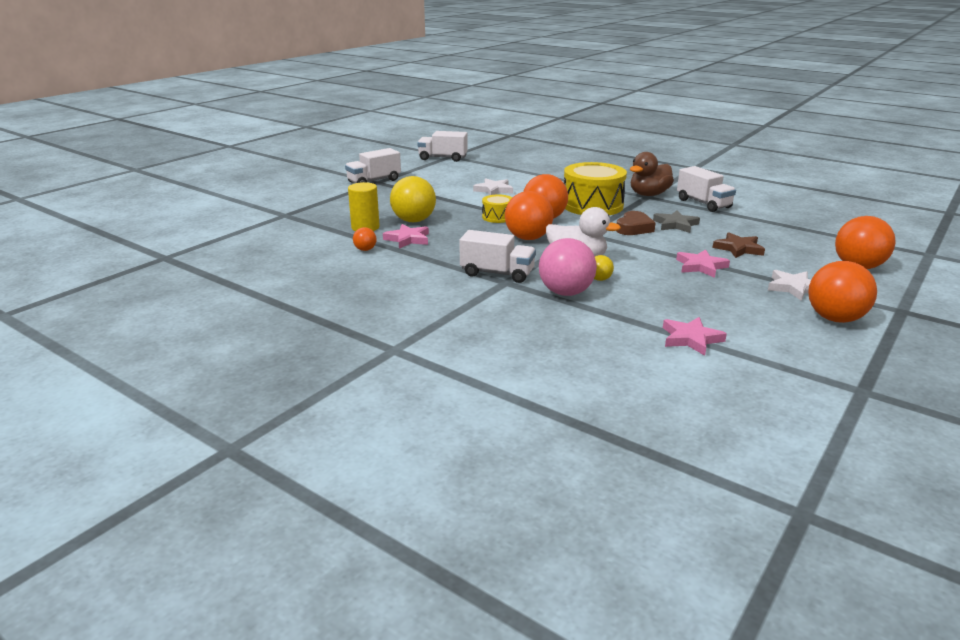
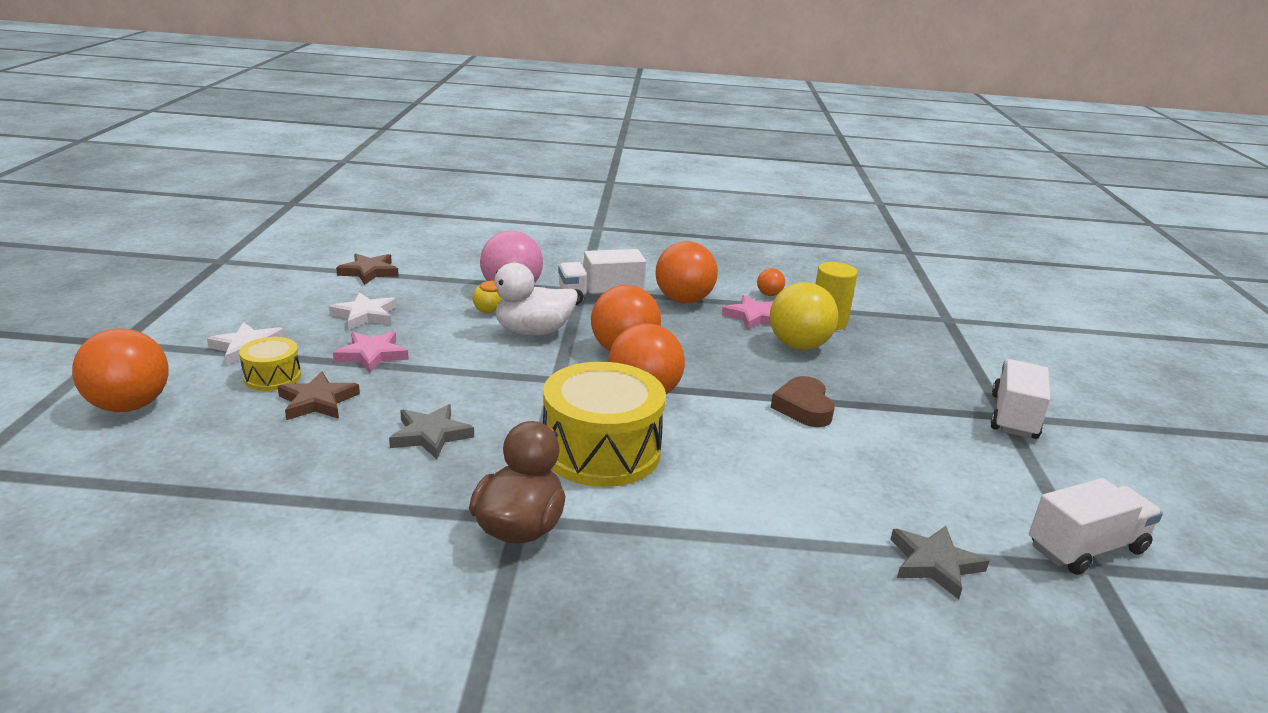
camera: 145 degrees right, 0 degrees up
white star [473,178,513,195] -> white star moved to [329,292,396,330]
yellow drum [482,195,512,223] -> yellow drum moved to [239,337,301,391]
brown heart [617,211,655,235] -> brown heart moved to [771,376,835,427]
pink star [663,317,727,356] -> brown star [336,253,399,285]
white truck [677,166,736,212] -> none
orange ball [808,261,877,323] -> orange ball moved to [656,241,718,303]
none -> grey star [890,526,990,599]

